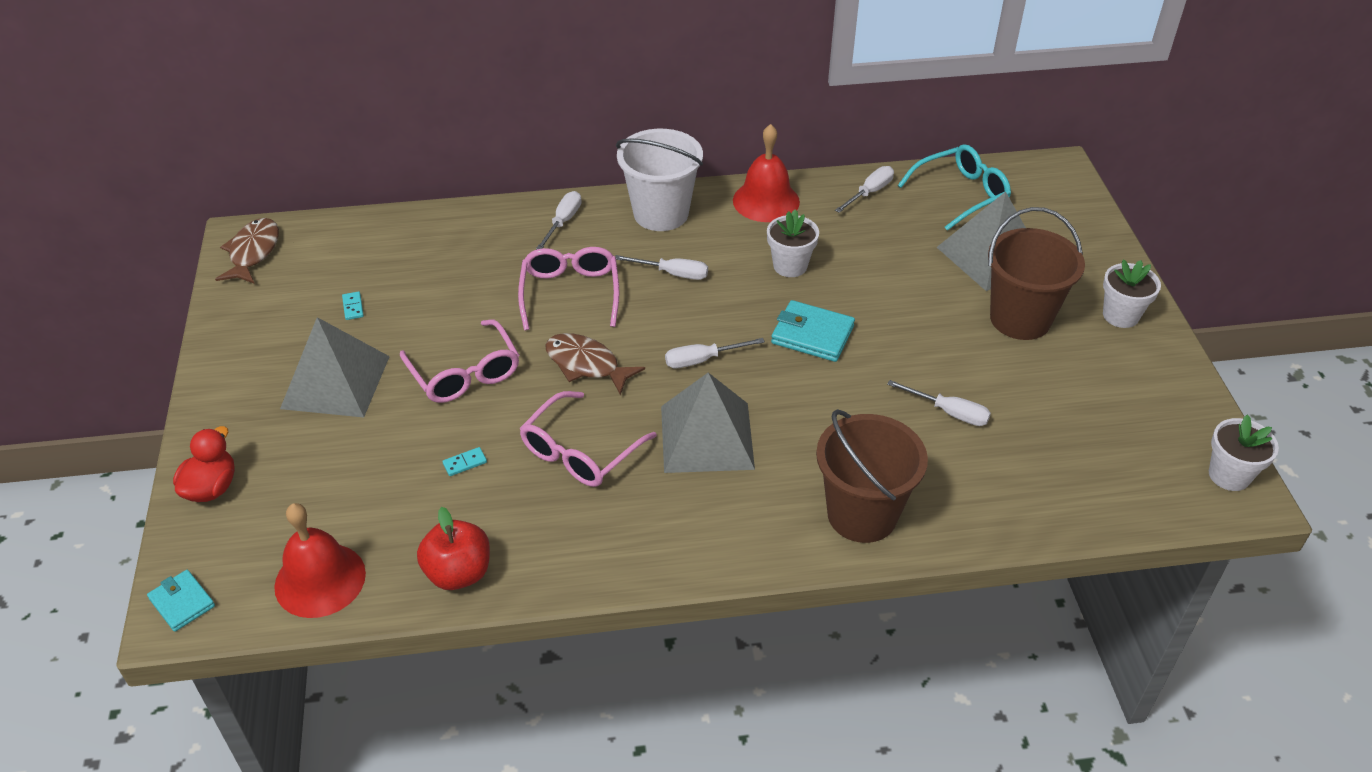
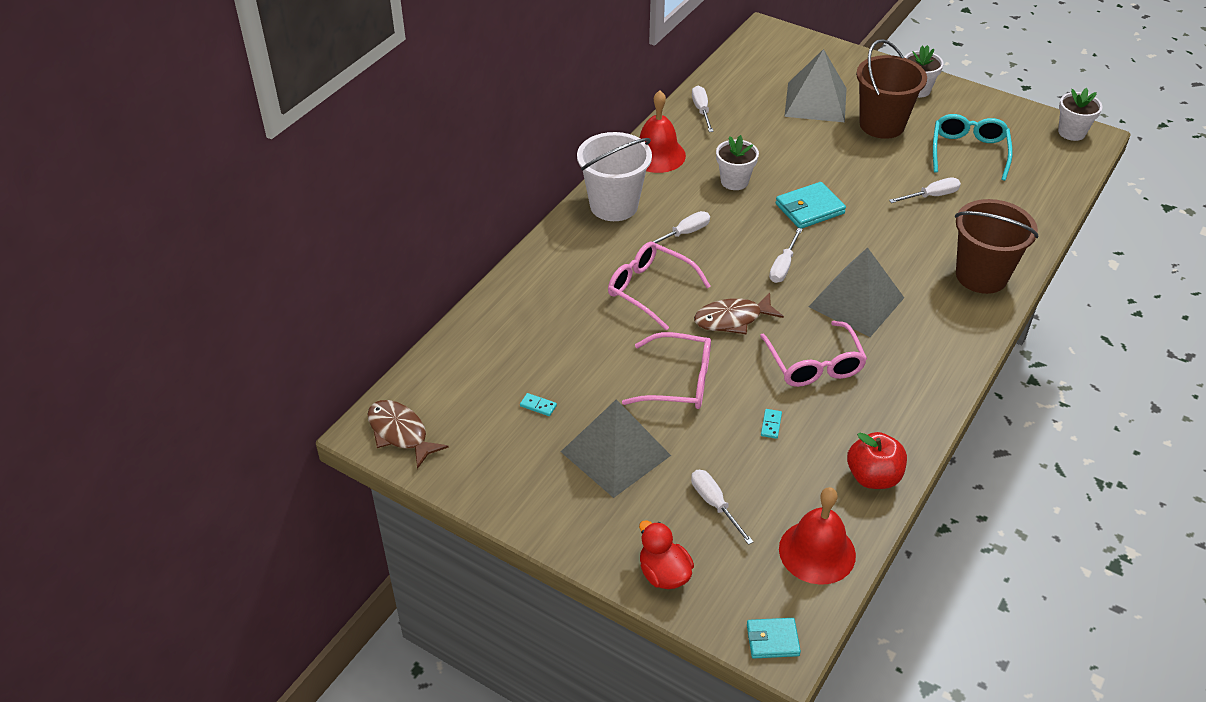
camera: 50 degrees left, 0 degrees up
white screwdriver [536,191,582,250] -> white screwdriver moved to [691,470,753,545]
turquoise glasses [898,144,1011,231] -> turquoise glasses moved to [933,114,1013,181]

